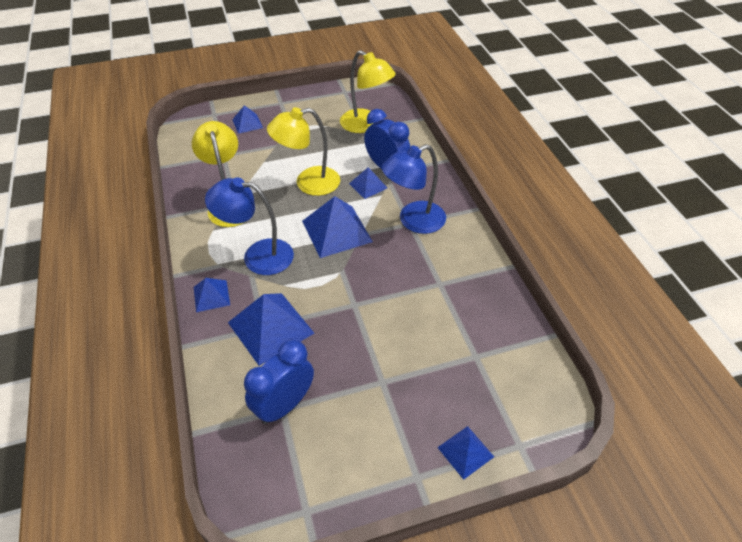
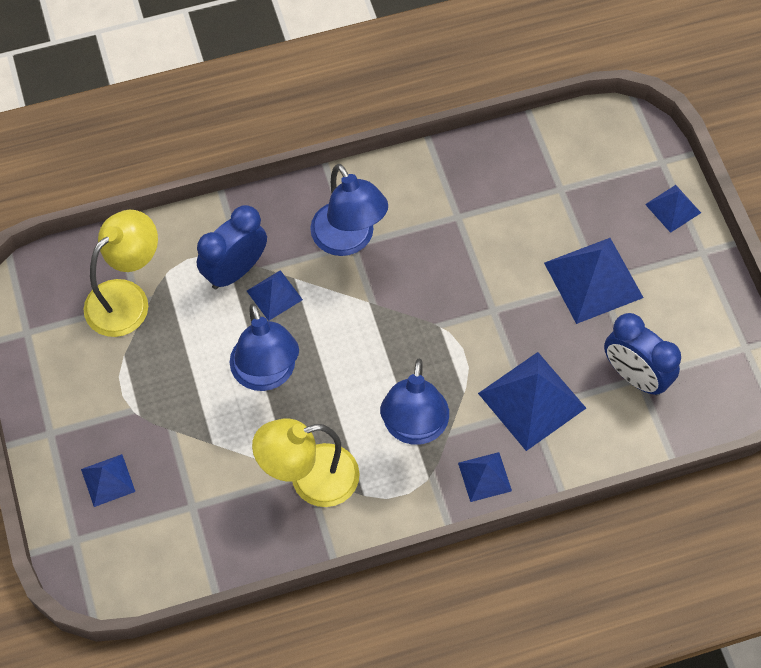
camera: 90 degrees left, 15 degrees up
yellow lamp [267,107,340,196] -> blue lamp [230,303,299,391]
blue pyramid [302,196,373,258] -> blue pyramid moved to [544,238,644,324]

